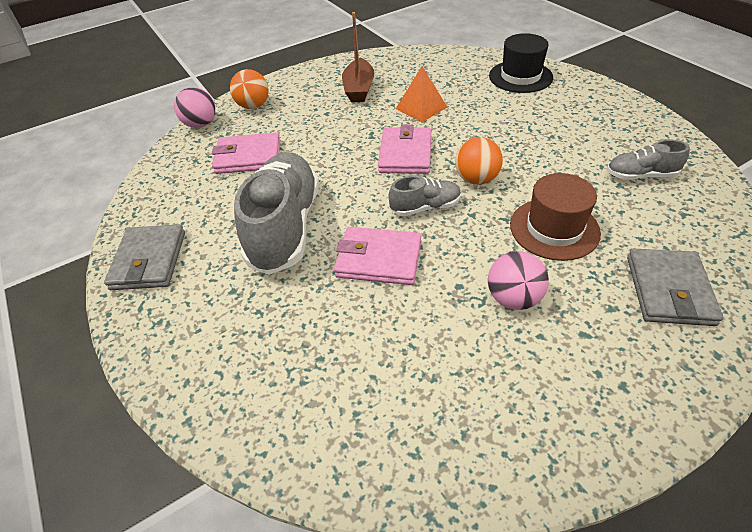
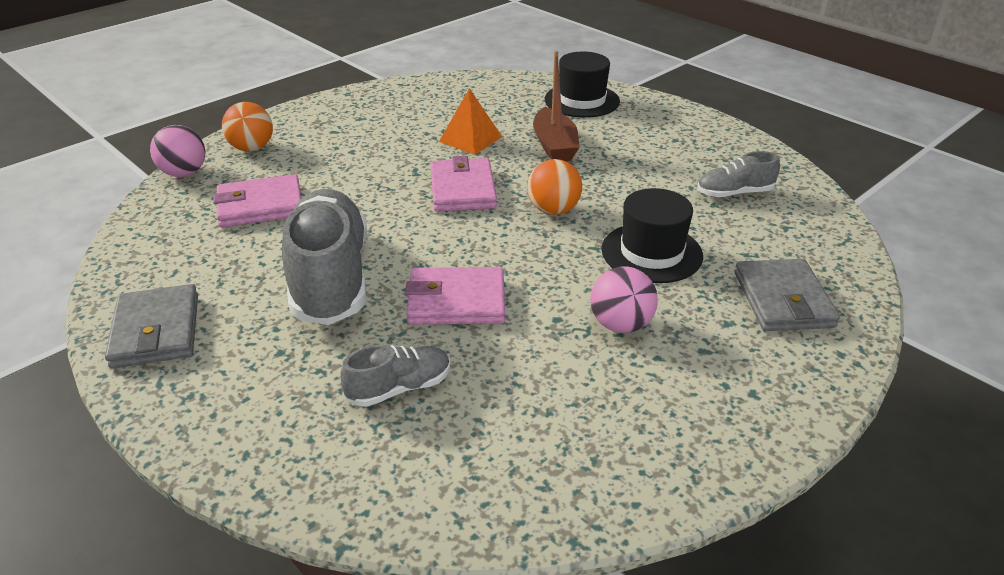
camera: 15 degrees left, 10 degrees down
brown boat [342,12,374,102] -> brown boat moved to [533,50,580,162]
grey shoe [389,176,461,216] -> grey shoe moved to [340,345,450,407]
brown hat [510,173,601,261] -> black hat [601,188,703,283]

